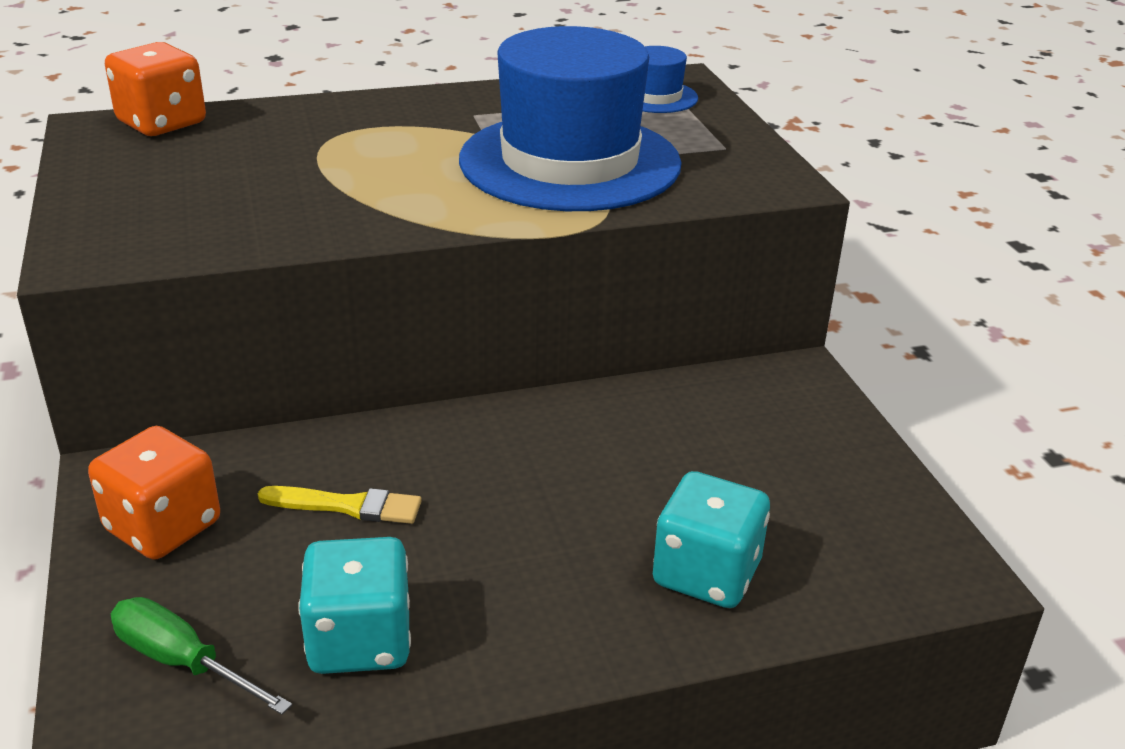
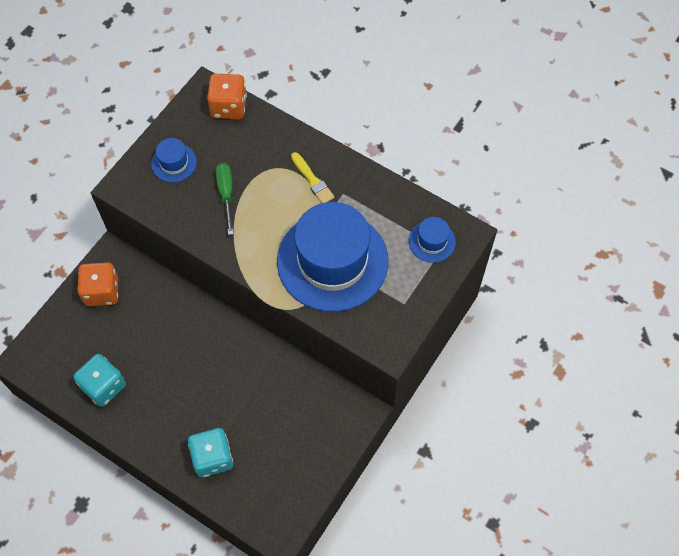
camera: 50 degrees right, 30 degrees up
green screwdriver [111,597,292,715] -> green screwdriver moved to [216,163,233,235]
yellow brush [258,486,422,524] -> yellow brush moved to [291,152,335,203]
none -> blue hat [151,138,197,182]

